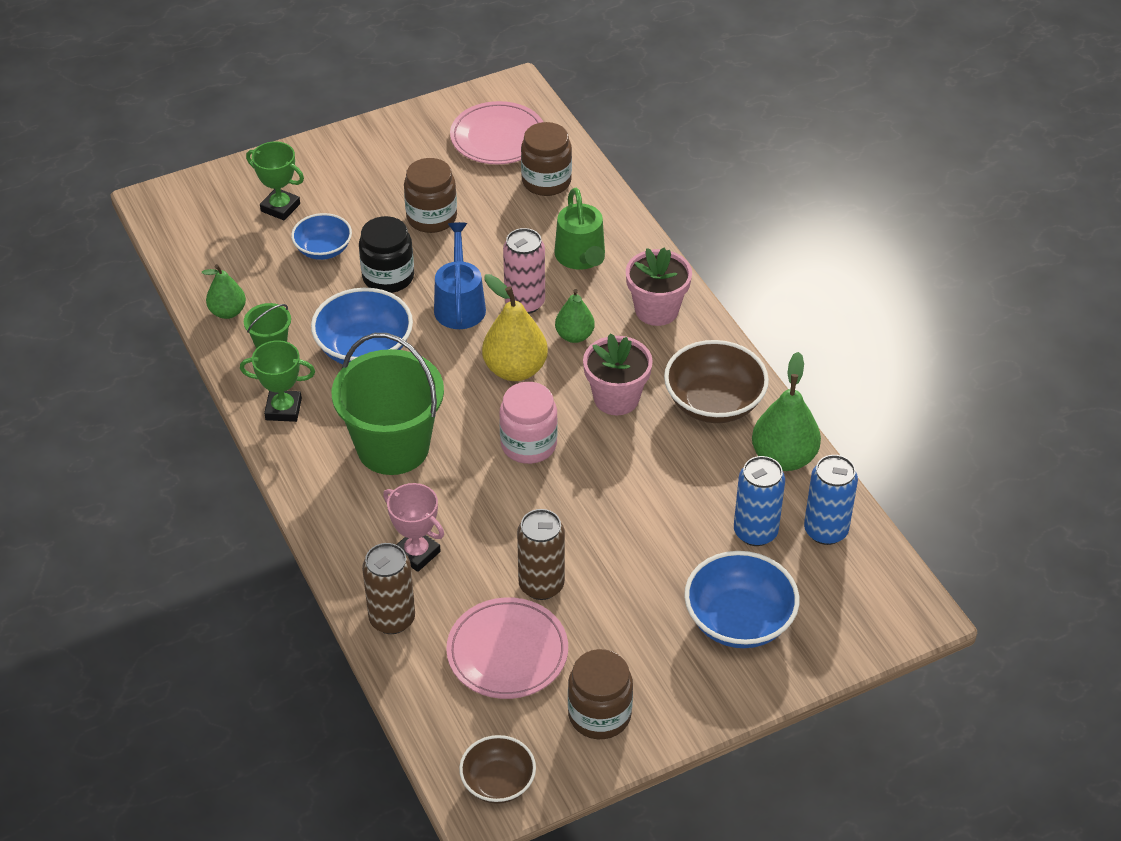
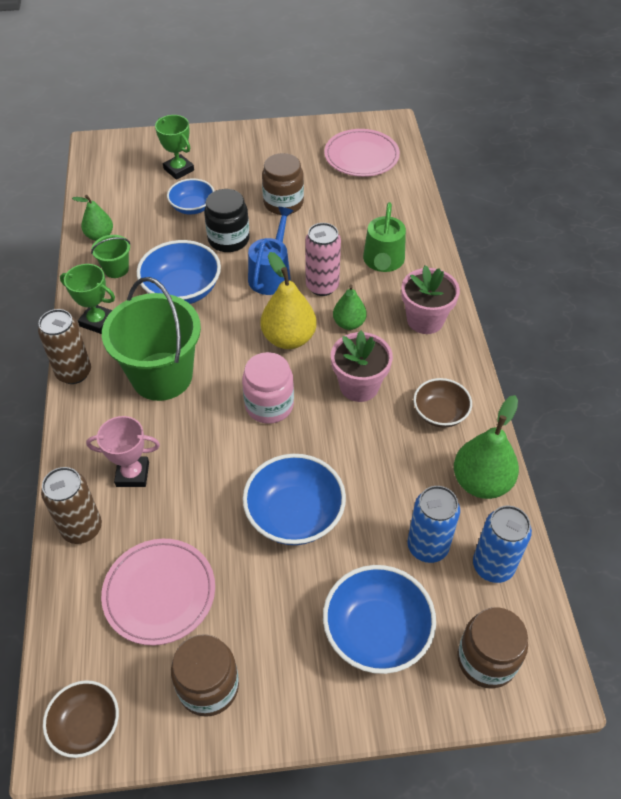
camera: 20 degrees right, 5 degrees up
pink trophy [383,483,444,572] -> pink trophy turned 60 degrees counterclockwise [86,416,160,487]
brown can [517,509,565,600] -> brown can moved to [38,309,91,384]
brown jar [521,122,572,196] -> brown jar moved to [457,607,528,689]
brown bowl [664,340,769,423] -> brown bowl [414,378,472,428], size x0.63
none -> blue bowl [243,454,346,545]

